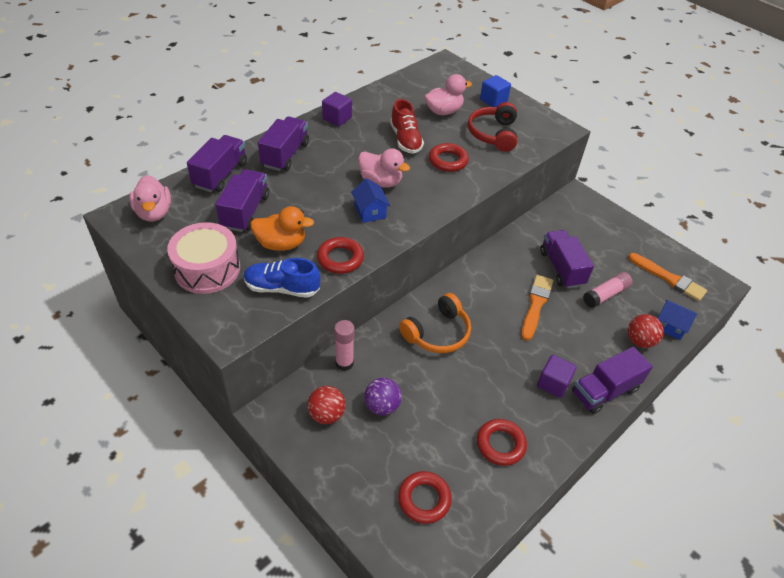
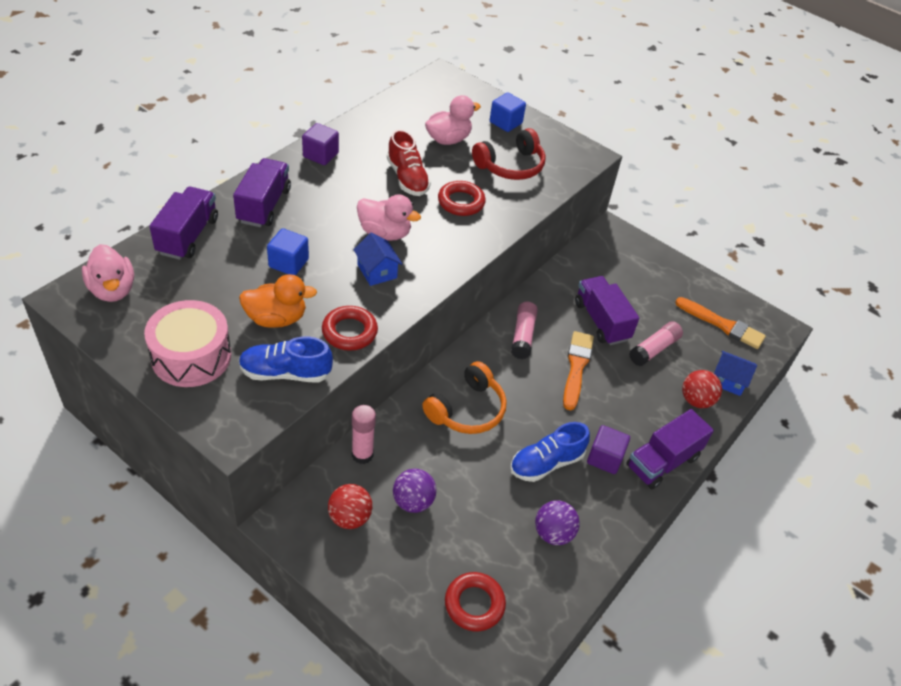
camera: 10 degrees left, 0 degrees up
purple truck [215,169,269,232] -> none
red headphones [468,102,517,152] -> red headphones turned 120 degrees counterclockwise [472,128,546,180]
red ring [477,419,527,466] -> purple ball [535,500,580,545]
none -> blue cube [267,228,309,275]
none -> blue shoe [510,422,590,482]
none -> pink glue stick [511,302,538,359]

